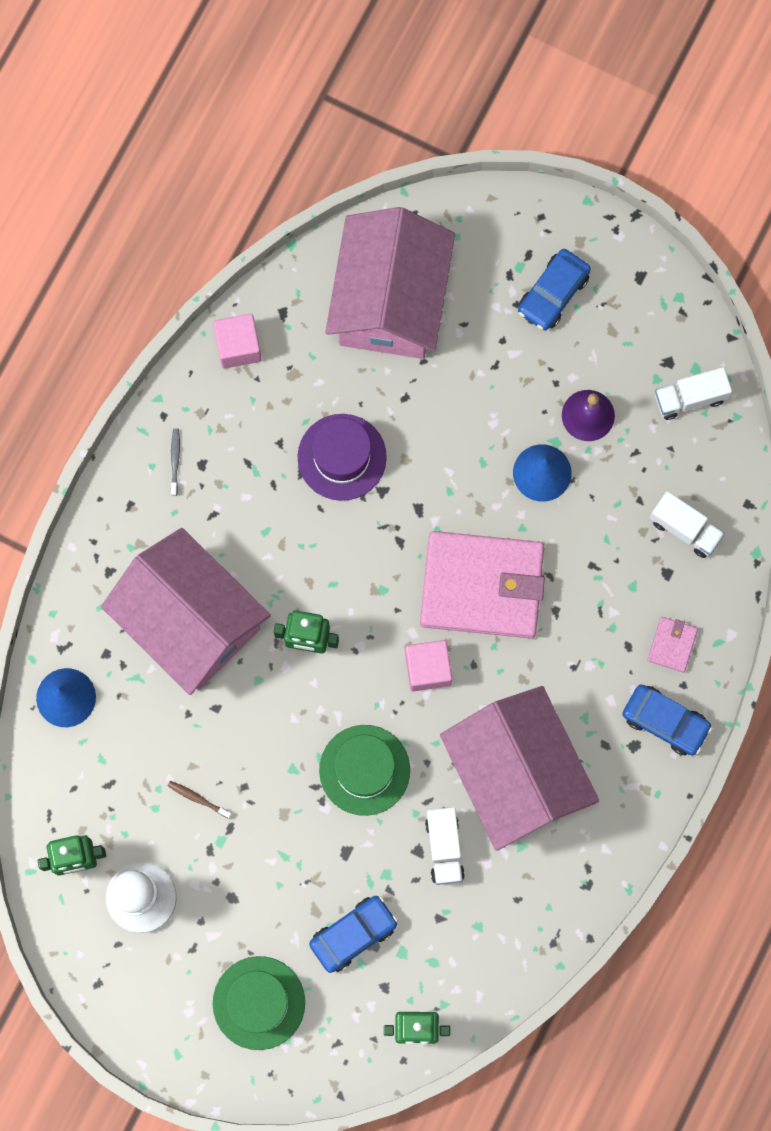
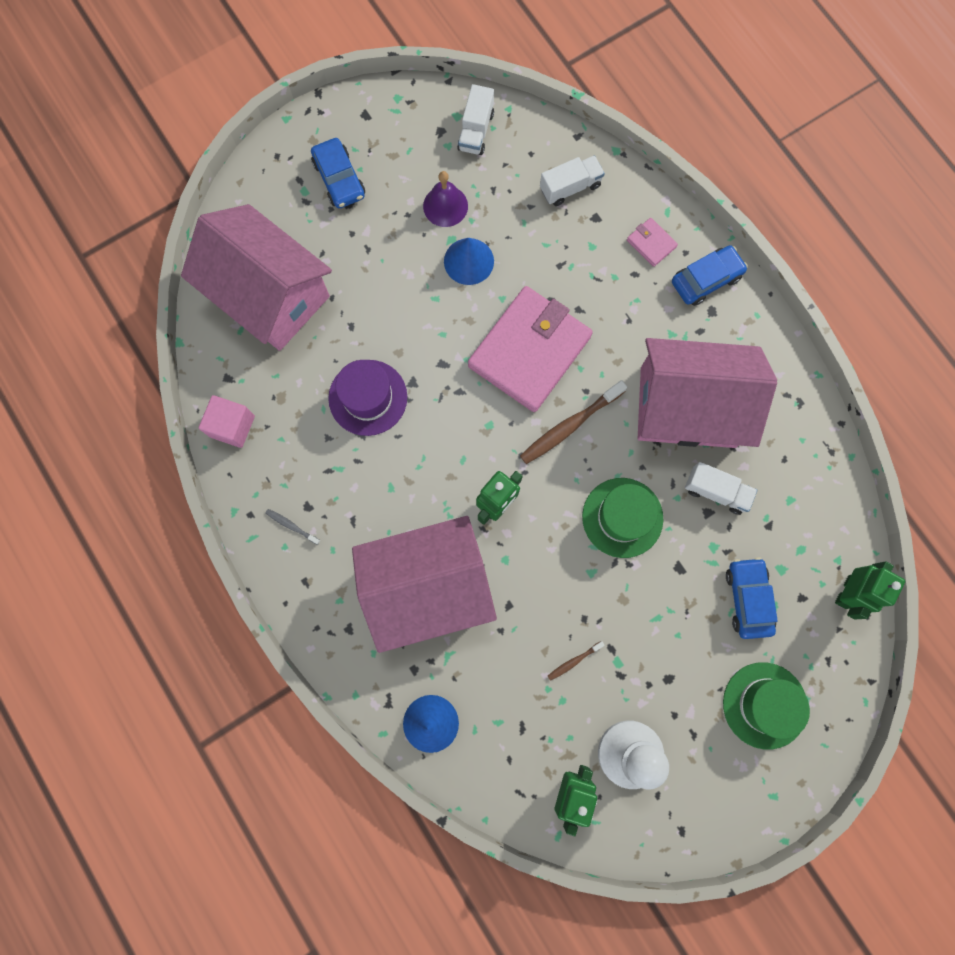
camera: 60 degrees left, 0 degrees up
pink cube [405,640,452,692] -> brown toothbrush [520,380,627,464]

